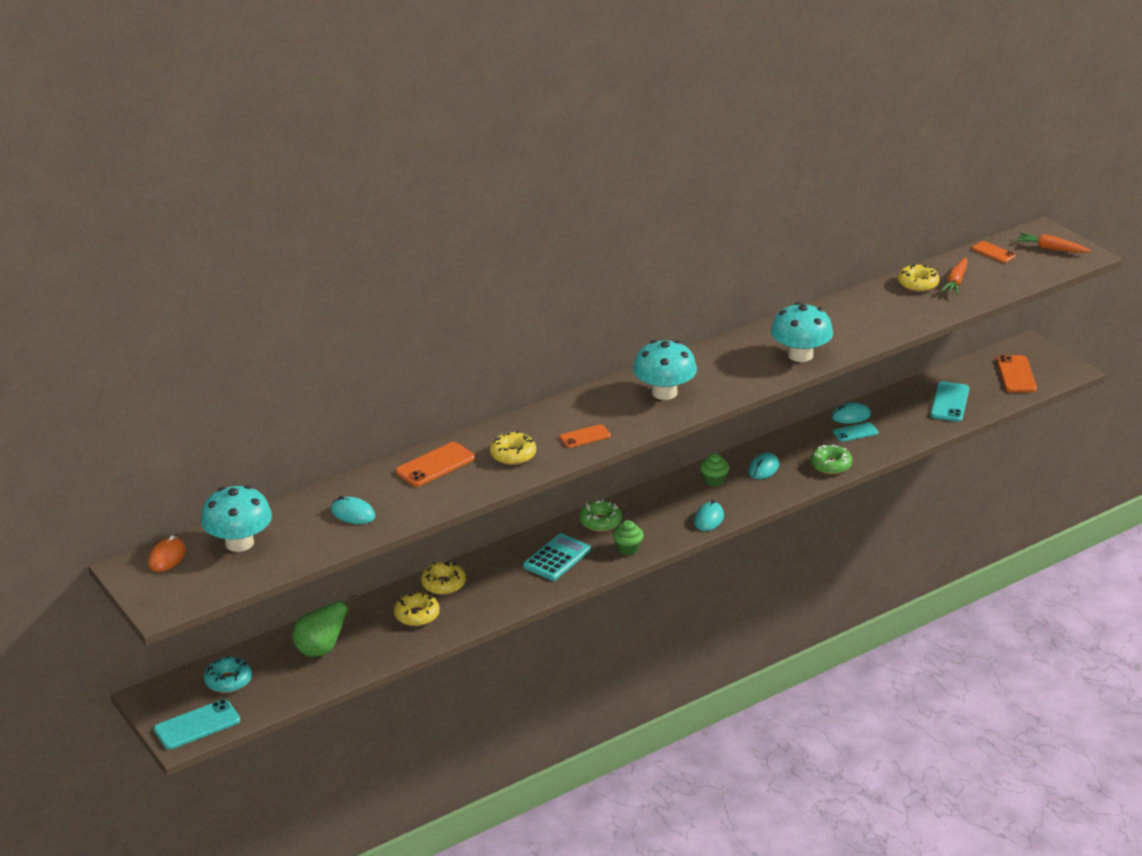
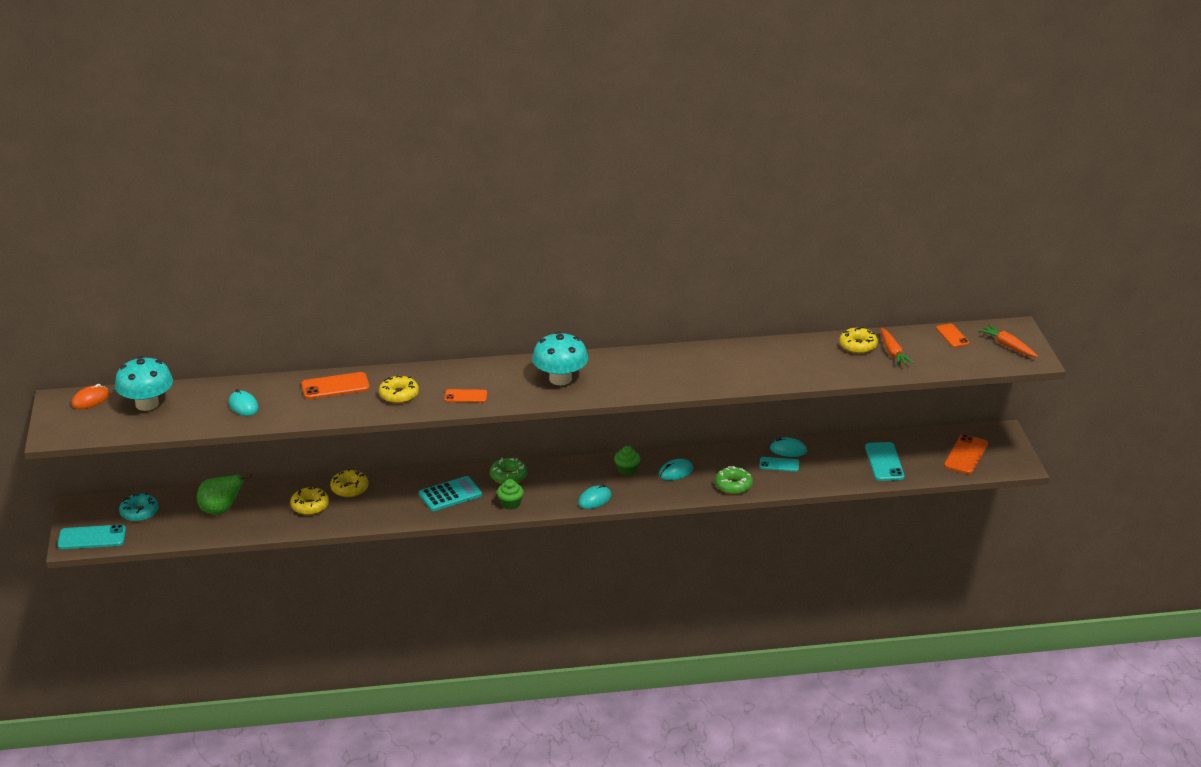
camera: 25 degrees right, 0 degrees up
turquoise mushroom [771,302,833,362] -> none
turquoise phone [930,381,969,421] -> turquoise phone turned 45 degrees counterclockwise [865,442,904,481]
orange carrot [940,257,968,295] -> orange carrot turned 60 degrees counterclockwise [880,328,914,366]

